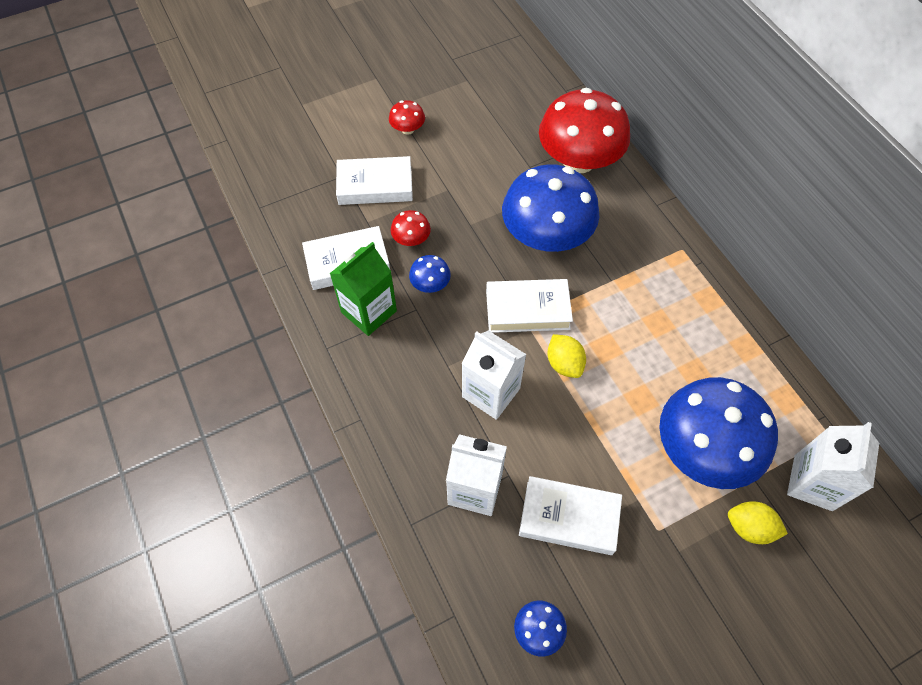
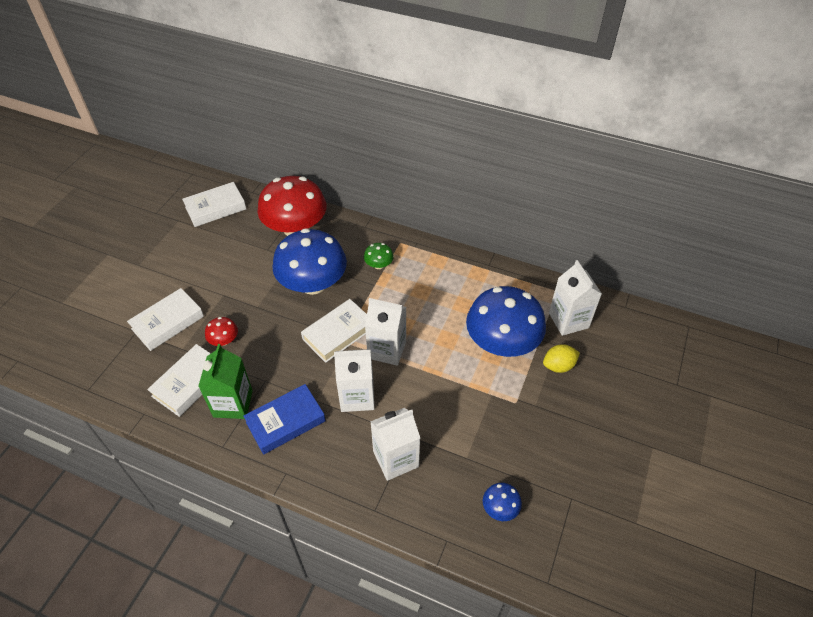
camera: 40 degrees left, 10 degrees down
red mushroom [389,100,425,135] -> none
blue mushroom [409,255,451,293] -> none
white book [519,476,622,555] -> white book moved to [182,182,246,227]
yellow lemon [547,334,586,378] -> white carton [365,298,406,366]
none -> blue book [244,384,326,455]
none -> green mushroom [364,243,394,269]

